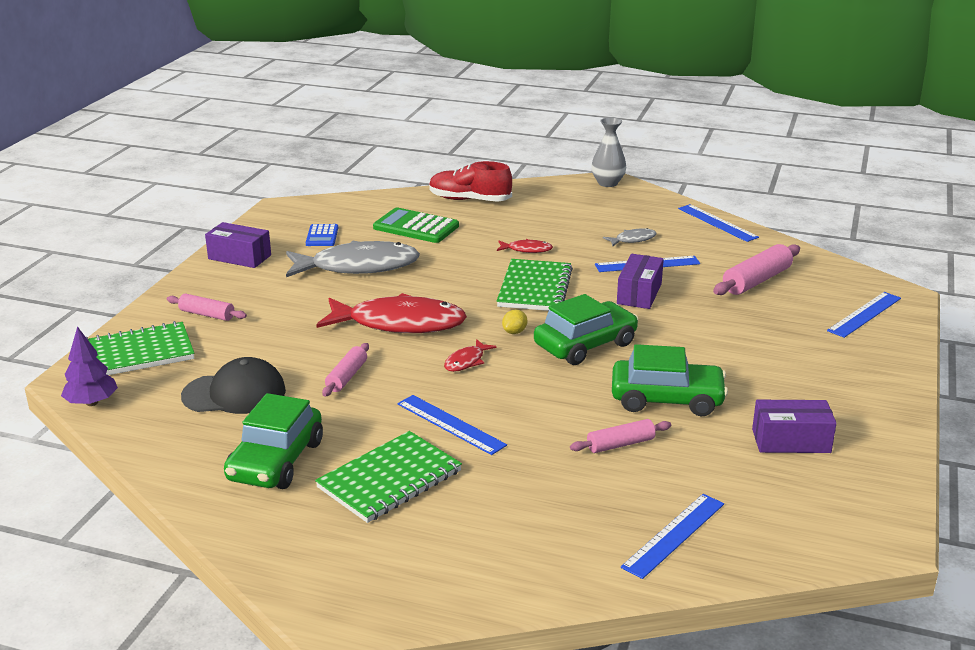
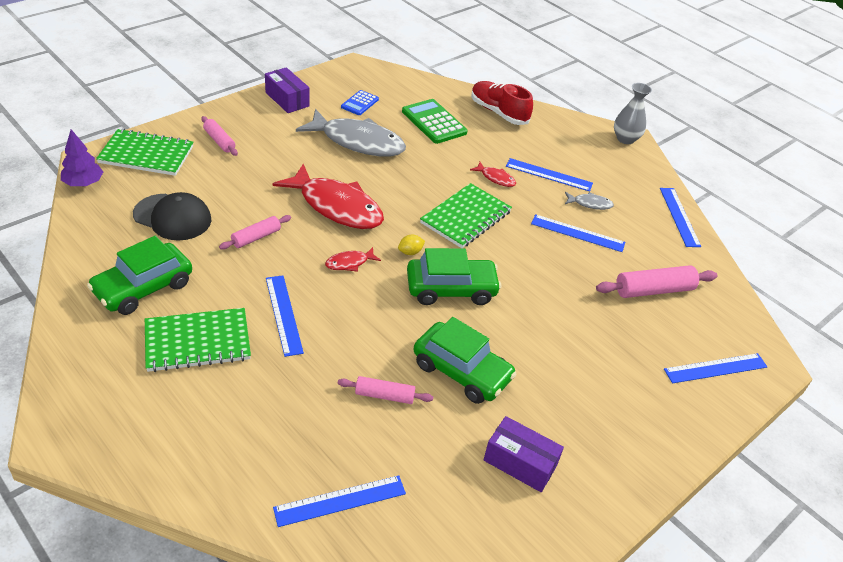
camera: 25 degrees right, 15 degrees up
purple box [617,254,664,309] -> none
none -> blue ruler [506,158,593,192]

